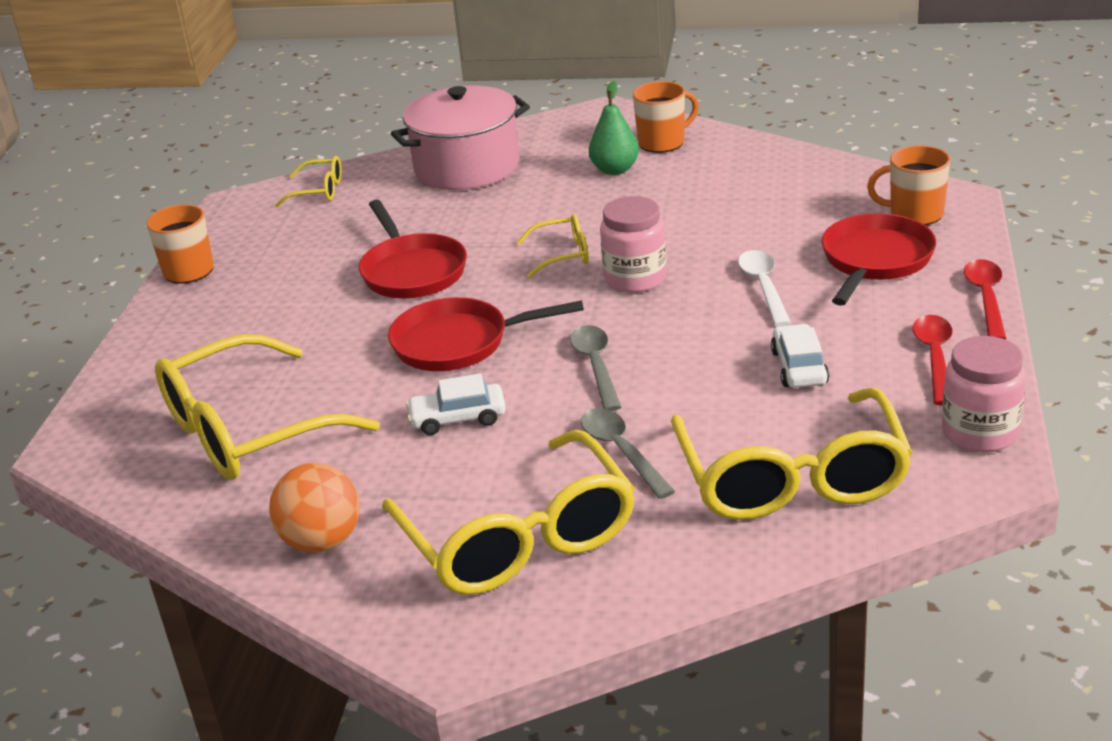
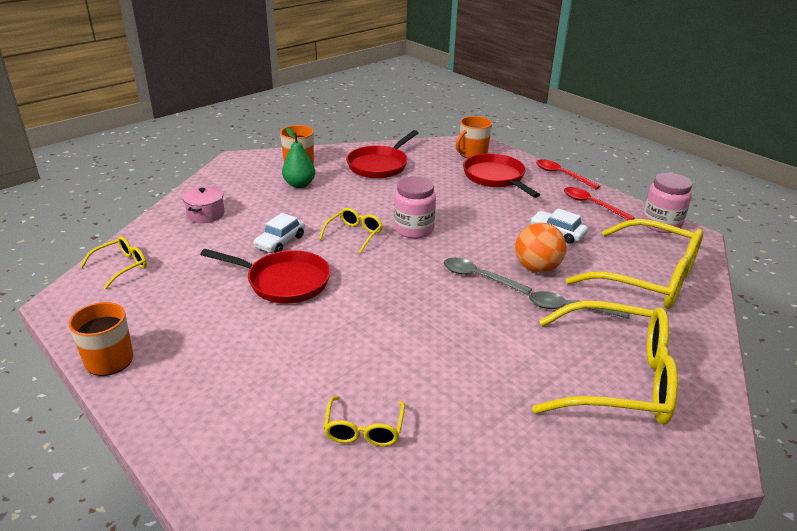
camera: 55 degrees left, 0 degrees up
yellow glasses [155,334,380,480] -> yellow glasses [324,396,405,446], size x0.46
orange ball [269,463,360,553] -> orange ball moved to [515,222,567,273]
red pan [388,297,584,371] -> red pan moved to [346,130,418,178]
pink pot [391,86,530,190] -> pink pot [183,186,225,223], size x0.48
white car [406,374,506,435] -> white car moved to [254,213,305,253]
white spoon [738,250,791,326] -> none

